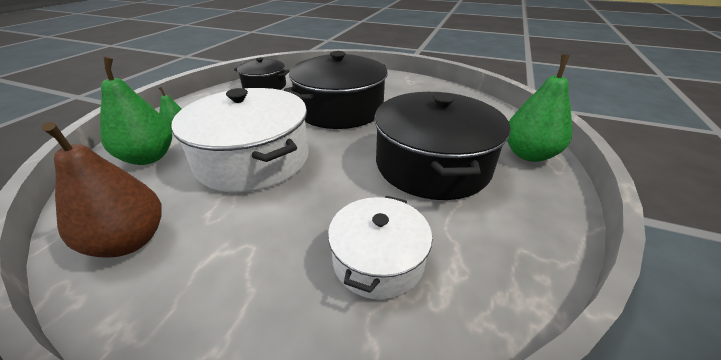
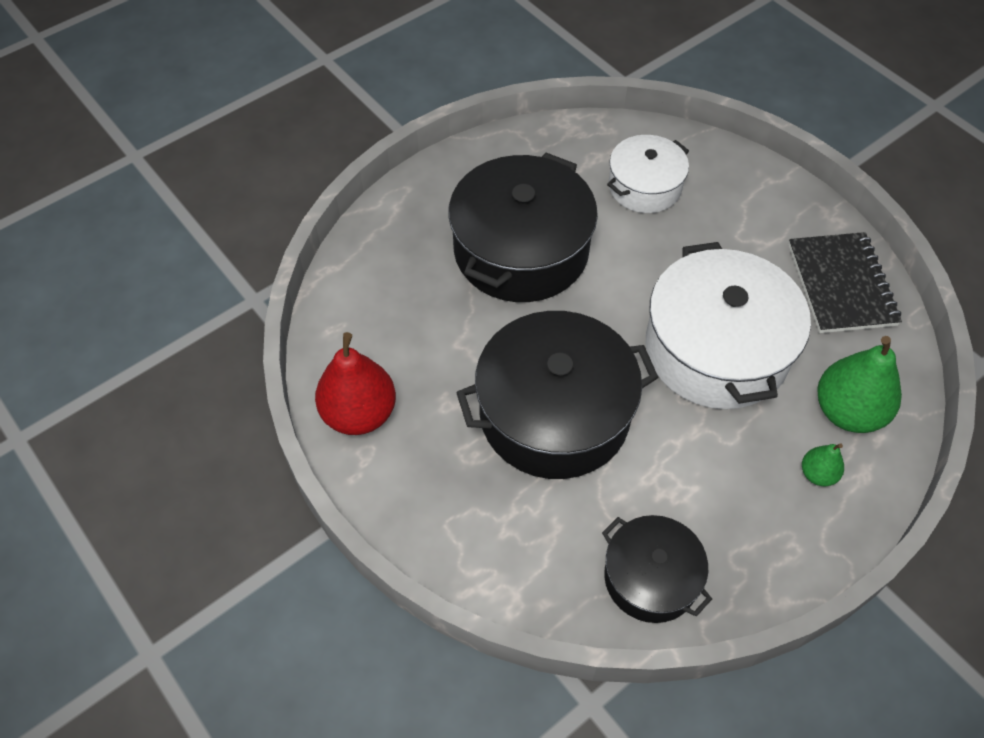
camera: 150 degrees left, 20 degrees up
brown pear [42,122,162,257] -> black notebook [788,232,902,333]
green pear [507,54,572,162] -> none
none -> red pear [315,332,396,435]

